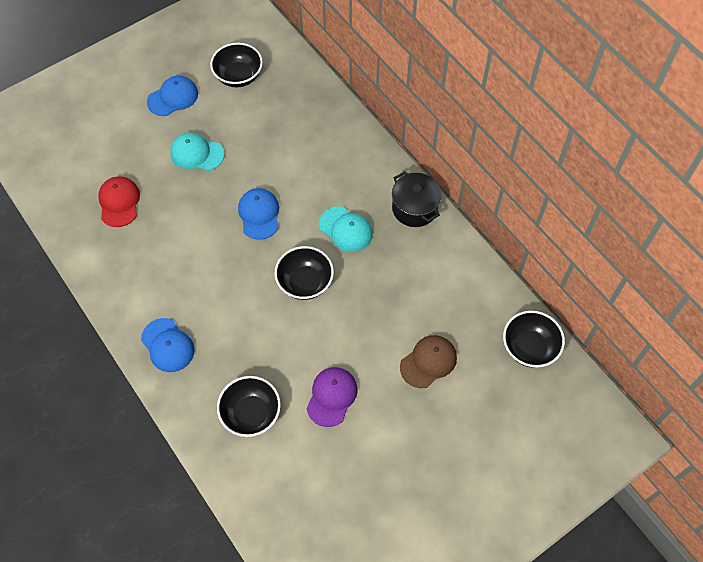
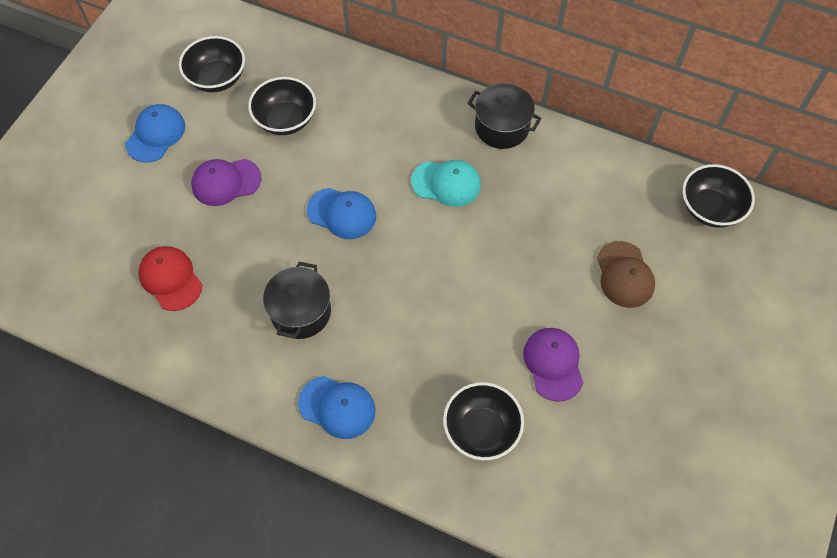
camera: 30 degrees left, 0 degrees up
turquoise cap [170,132,225,171] -> purple cap [191,159,262,206]
blue cap [238,188,279,240] -> blue cap turned 150 degrees clockwise [307,188,376,239]
black bowl [275,246,334,300] -> black bowl moved to [248,77,316,135]
brown cap [400,335,457,388] -> brown cap turned 150 degrees clockwise [597,241,655,308]
none -> black pot [263,262,331,339]

